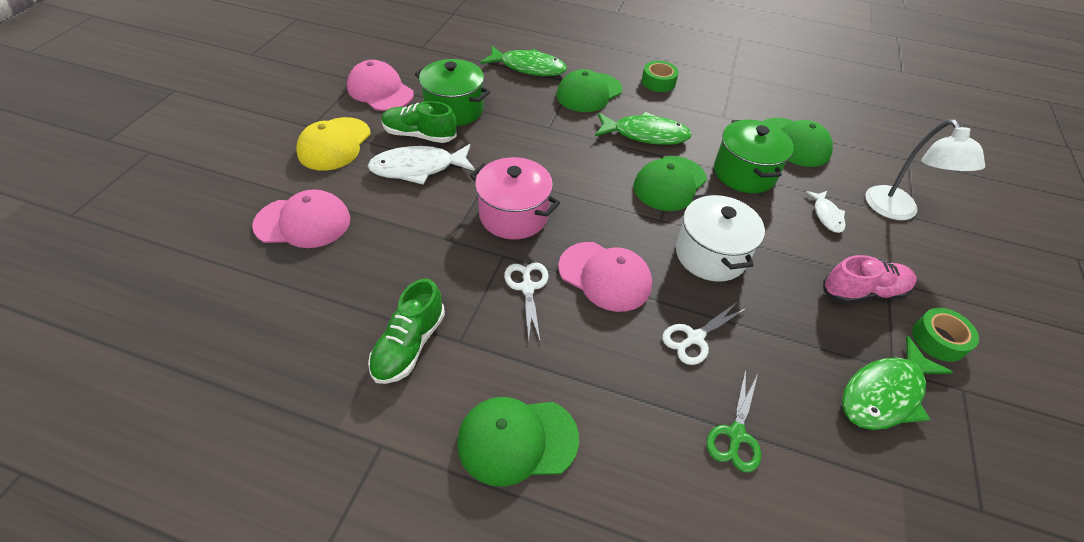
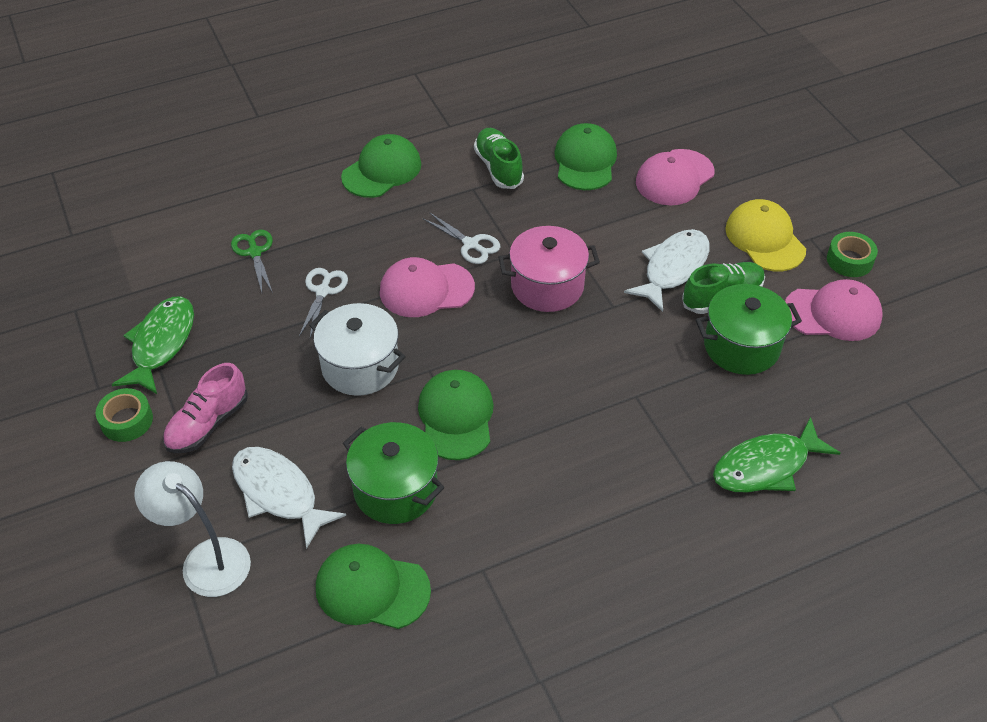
camera: 140 degrees right, 0 degrees up
green cap [556,69,622,112] -> green cap moved to [554,123,617,190]
green fish [595,112,692,145] -> none
green tape [642,61,679,92] -> green tape moved to [827,232,878,277]
white fish [806,191,845,233] -> white fish [232,447,346,549], size x1.80

